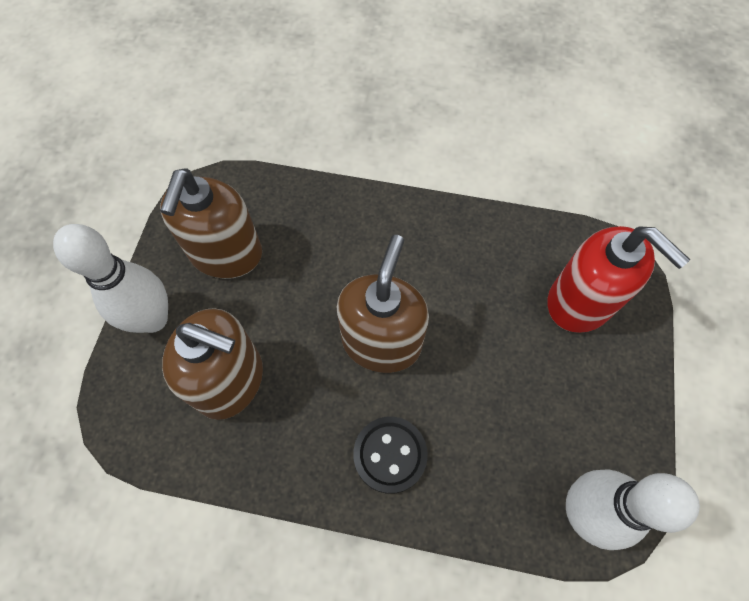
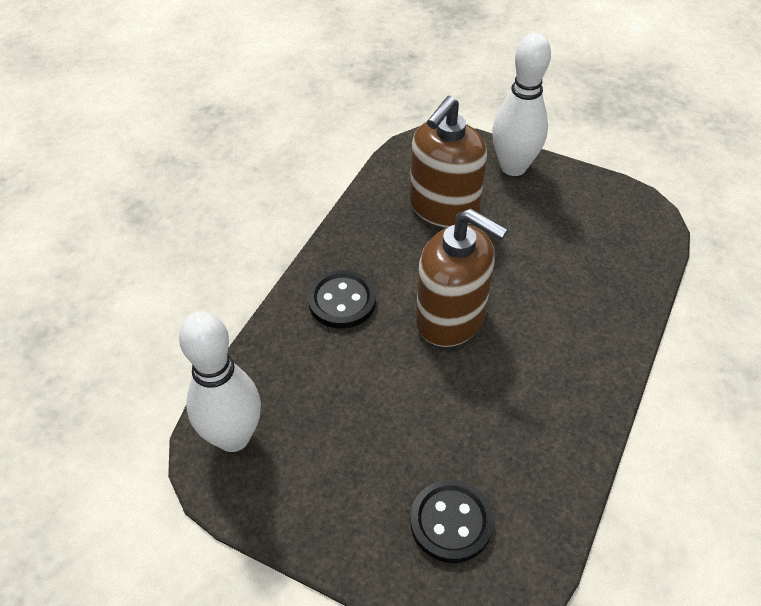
camera: 105 degrees right, 15 degrees down
brown soap dispenser [160,168,262,279] -> none
red soap dispenser [547,226,690,333] -> black button [410,480,494,563]

